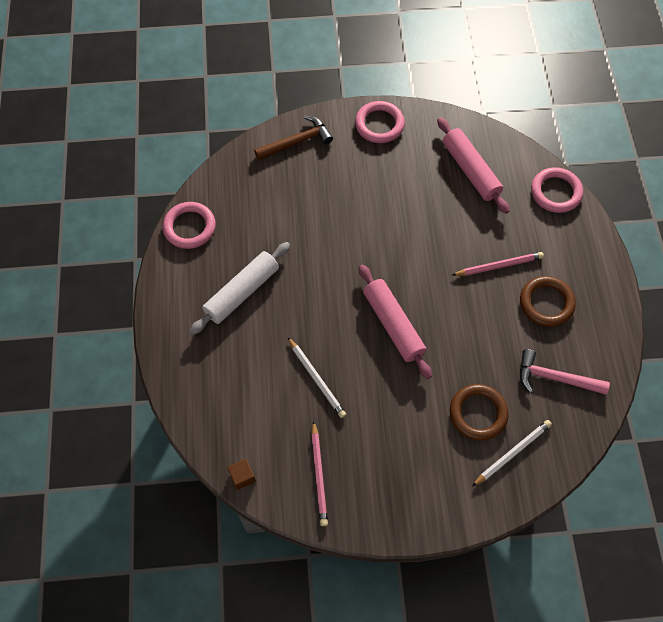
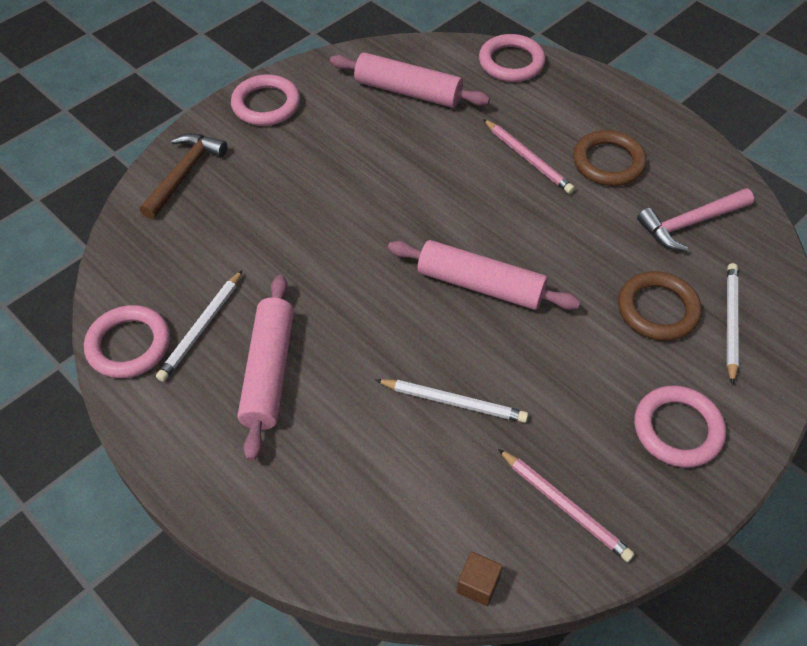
camera: 40 degrees left, 10 degrees down
white rolling pin [190,242,290,335] -> pink rolling pin [238,275,294,461]
pink pencil [453,252,544,276] -> pink pencil turned 105 degrees clockwise [483,119,575,194]
none -> white pencil [156,270,242,382]
none -> pink ring [634,385,726,468]

